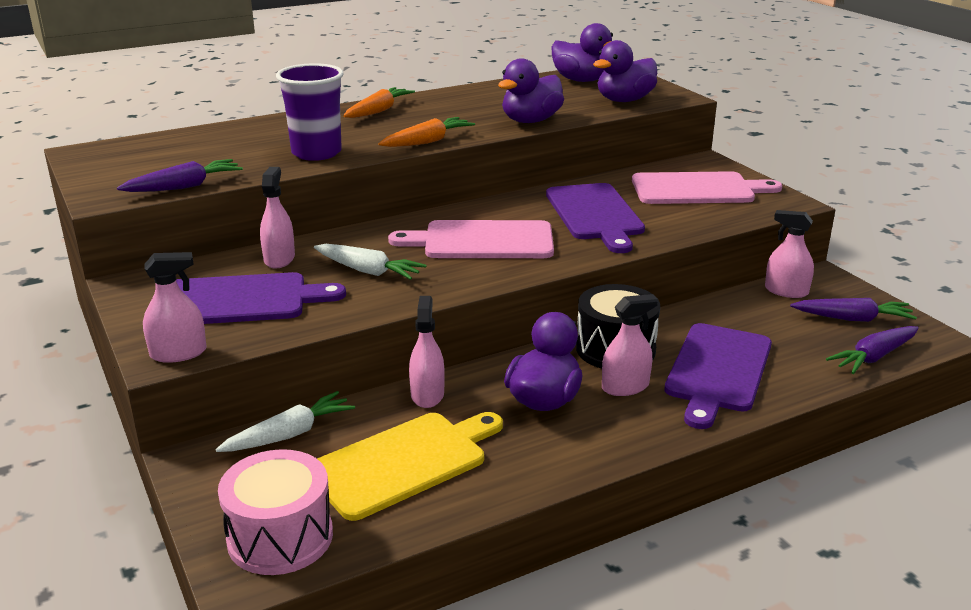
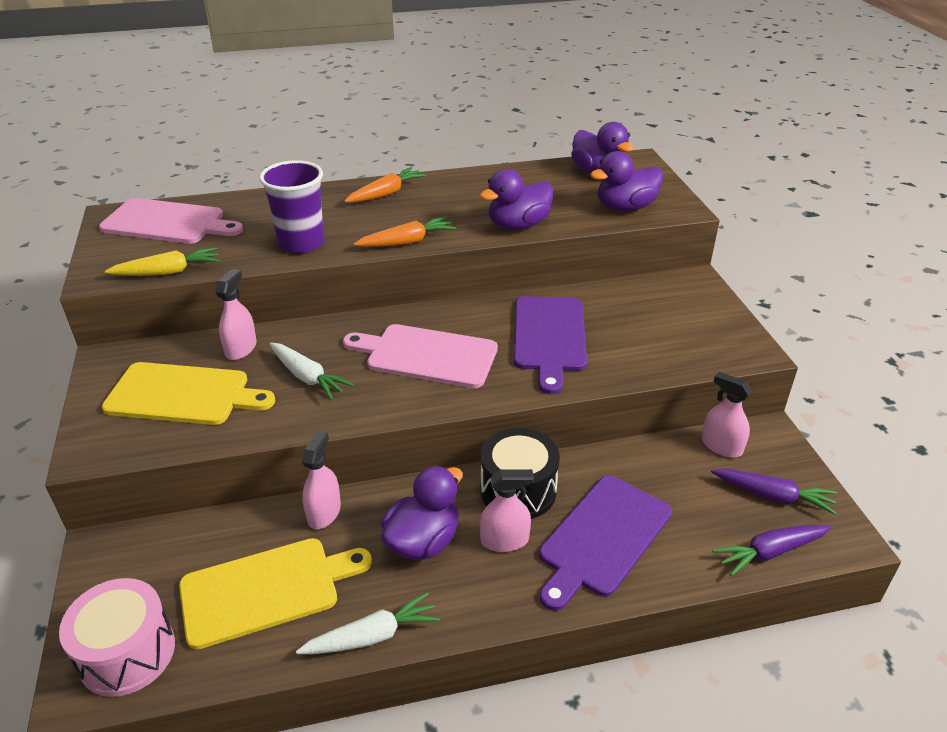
camera: 15 degrees right, 10 degrees up
purple carrot [117,159,243,192] -> yellow carrot [105,247,220,276]
pink spray bottle [143,252,207,363] -> none
purple cutting board [176,272,346,324] -> yellow cutting board [102,362,275,425]
white carrot [216,391,355,452] -> white carrot moved to [296,592,440,654]
pink cutting board [632,171,782,204] -> pink cutting board moved to [99,198,243,244]

